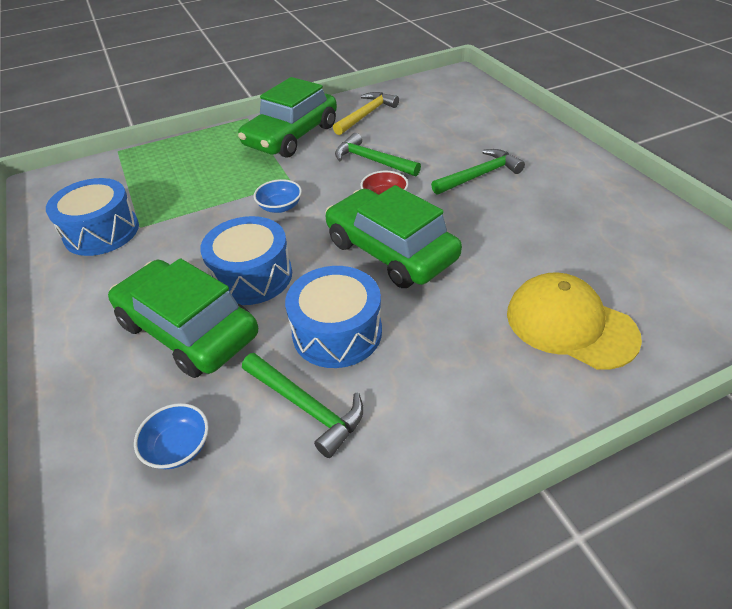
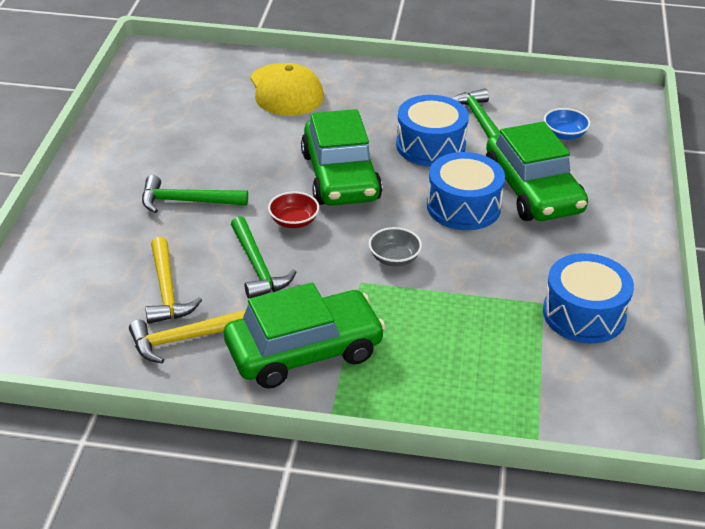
camera: 150 degrees left, 5 degrees down
blue bowl [254,179,302,213] -> grey bowl [369,227,422,266]
none -> yellow hammer [145,237,202,324]

